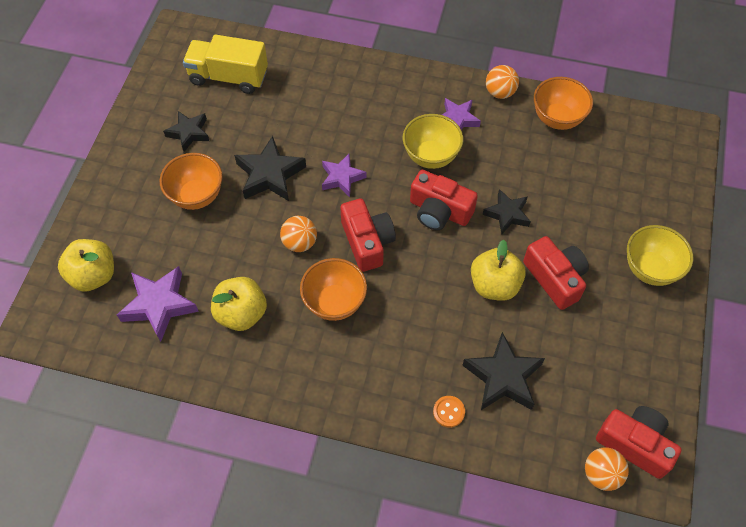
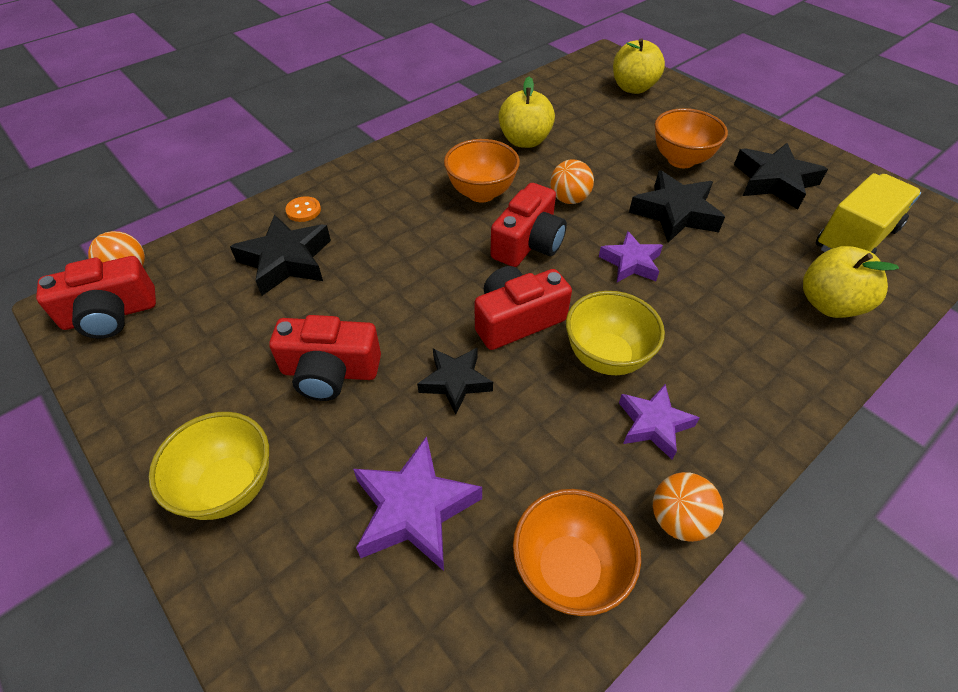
camera: 125 degrees right, 10 degrees down
purple star [117,266,199,342] -> purple star moved to [353,436,482,571]
black star [163,111,209,152] -> black star [734,143,828,210], size x1.53
red camera [340,199,396,272] -> red camera turned 75 degrees counterclockwise [491,183,567,267]
yellow apple [471,240,526,301] -> yellow apple moved to [803,246,899,318]

